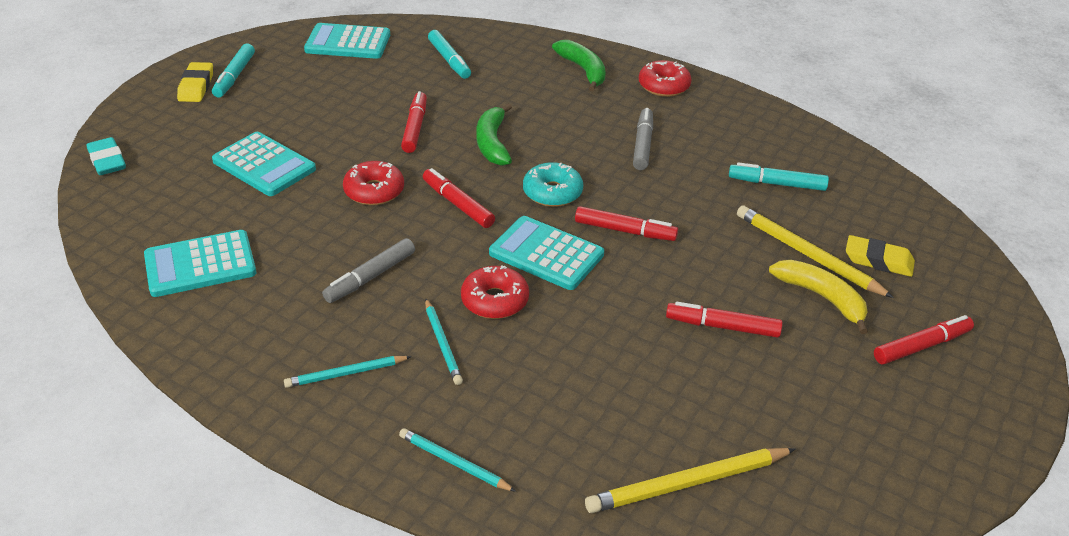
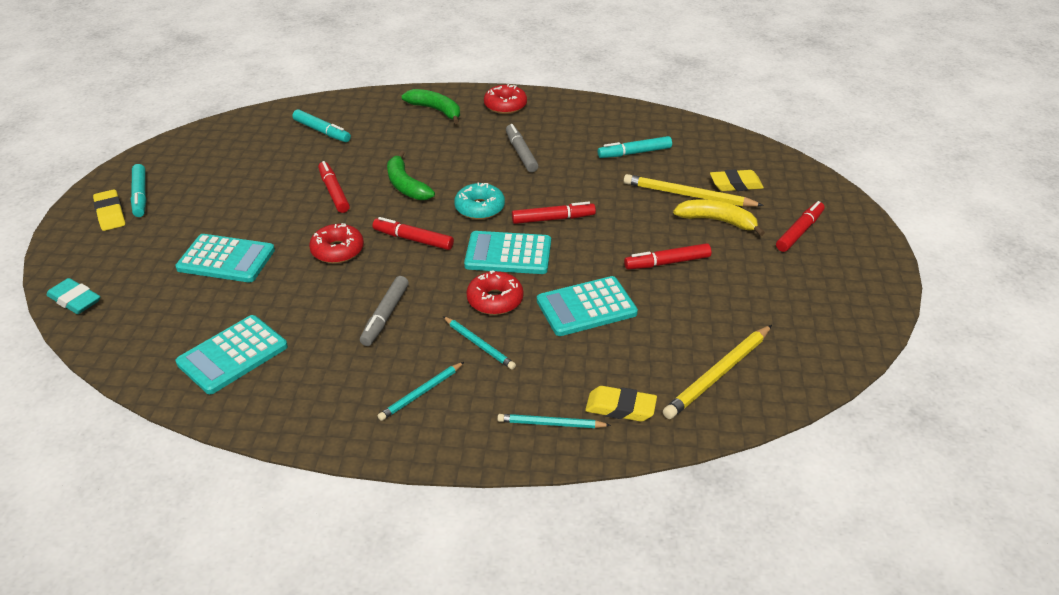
camera: 25 degrees left, 0 degrees up
turquoise calculator [304,23,390,59] -> turquoise calculator moved to [537,276,638,336]
none -> yellow eraser [585,386,657,422]

